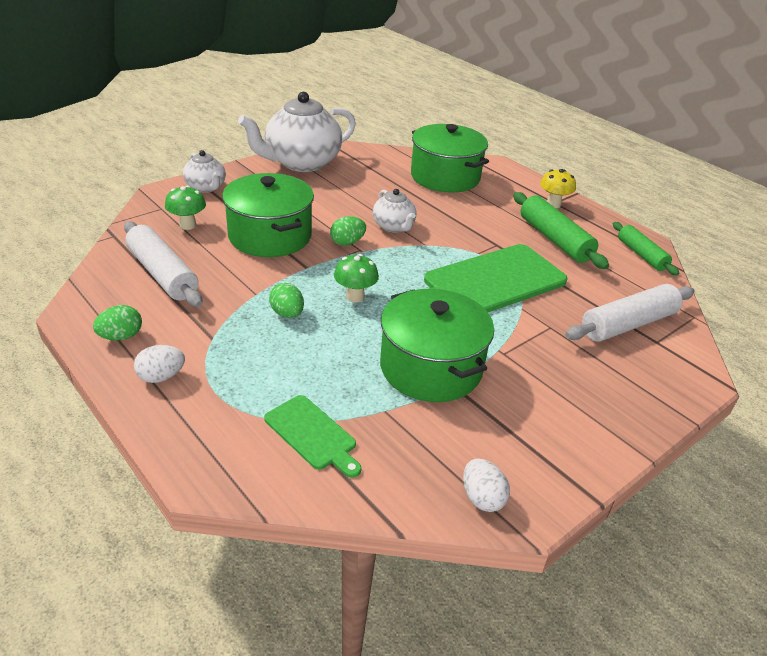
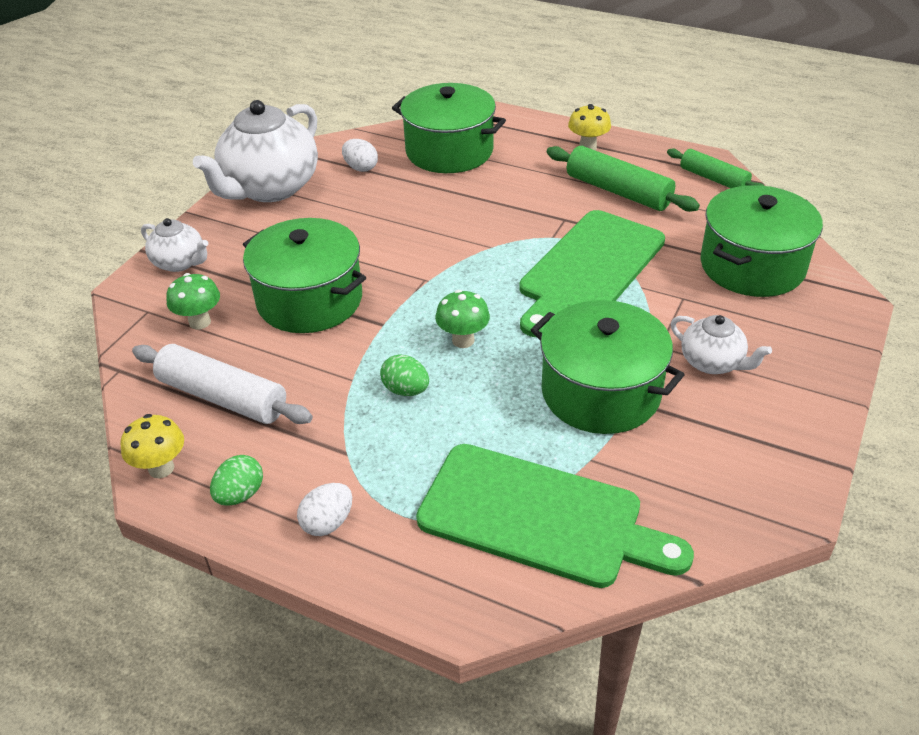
camera: 20 degrees left, 5 degrees up
green cutting board [264,395,362,478] -> green cutting board [416,444,694,588], size x1.94
green egg [330,216,366,246] -> none
white teapot [373,189,417,233] -> white teapot moved to [671,315,772,374]
white egg [463,459,510,512] -> white egg moved to [342,139,378,172]
white rolling pin [565,284,695,342] -> green pot [700,185,823,297]
none -> yellow mushroom [121,414,184,478]

